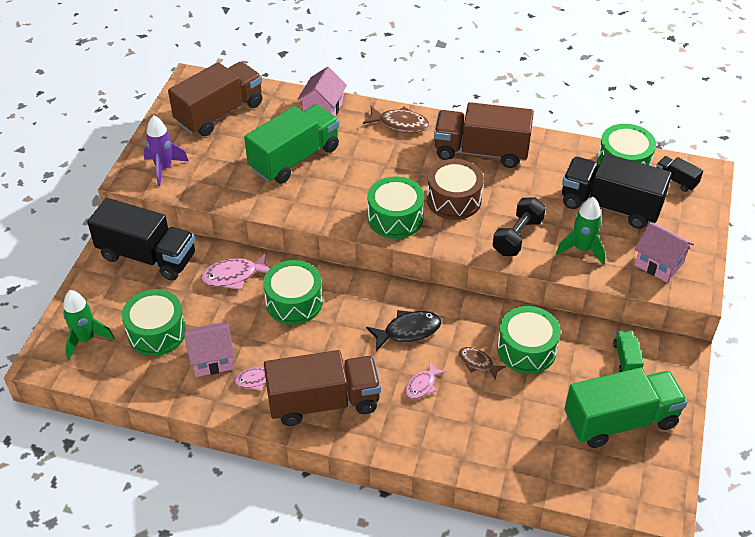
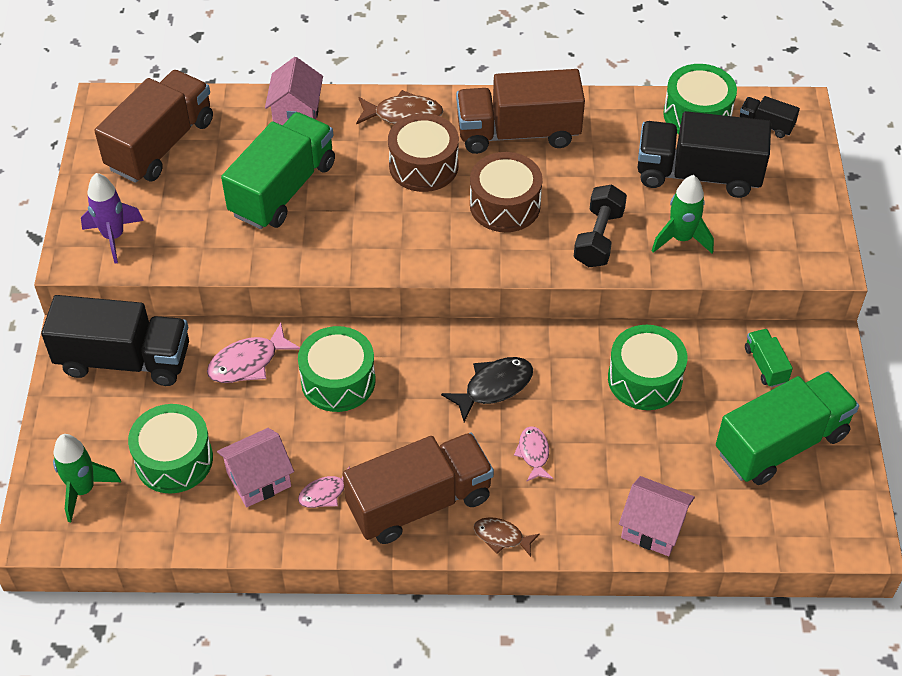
camera: 15 degrees left, 5 degrees up
green drum [368,176,424,239] -> none
pink fish [405,362,446,399] -> pink fish turned 150 degrees clockwise [514,426,553,481]
brown fish [458,347,506,380] -> brown fish moved to [474,517,540,557]
pink house [635,222,694,282] -> pink house moved to [619,476,695,556]
none -> brown drum [388,113,459,192]

